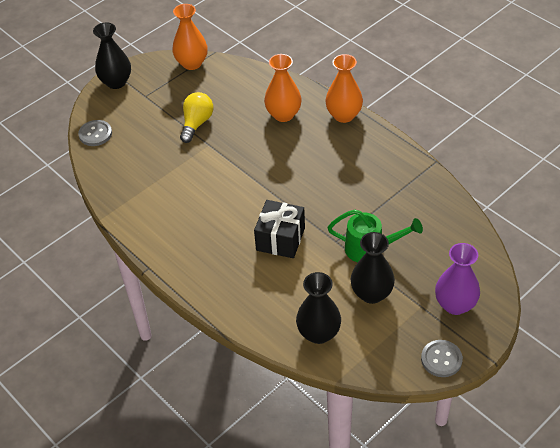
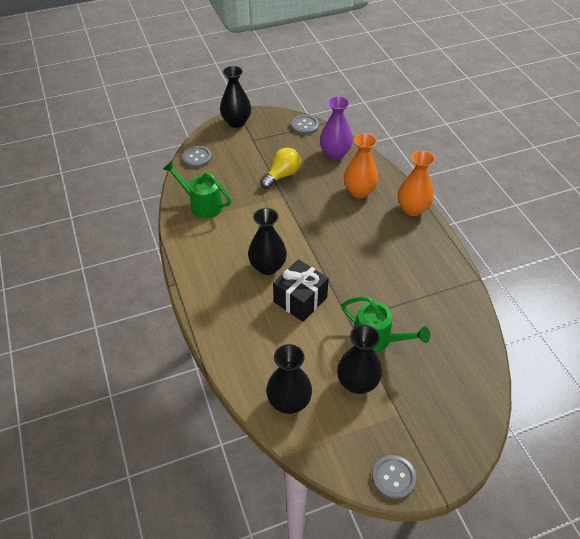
camera: 20 degrees right, 0 degrees up
orange vase [172,4,208,70] -> grey button [291,115,319,135]
purple vase [435,243,480,315] -> purple vase moved to [320,96,353,160]
none -> green watering can [163,161,231,218]
none -> black vase [248,208,287,275]

